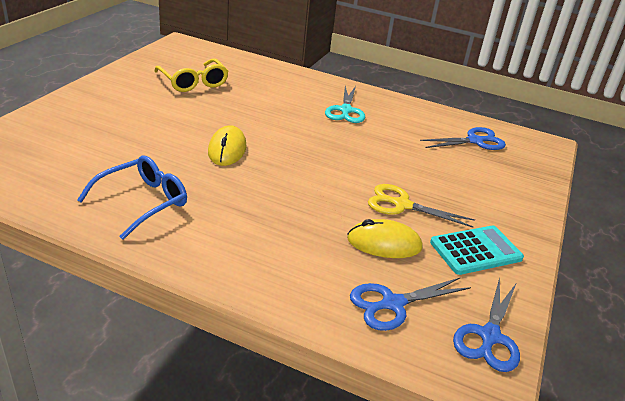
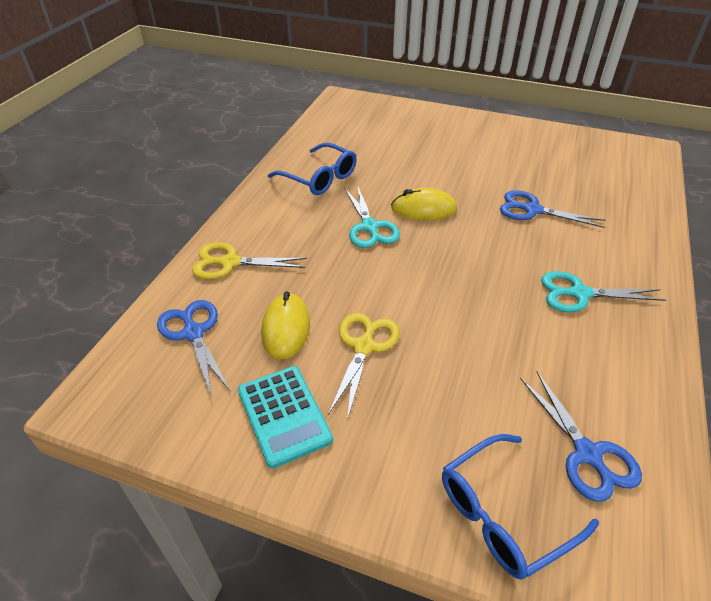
camera: 90 degrees right, 10 degrees up
yellow glasses [155,59,228,92] -> none
blue scissors [453,278,520,372] -> blue scissors moved to [500,190,605,228]
none -> yellow scissors [192,242,307,279]
none -> turquoise scissors [345,185,400,248]
none -> blue glasses [442,434,599,580]

